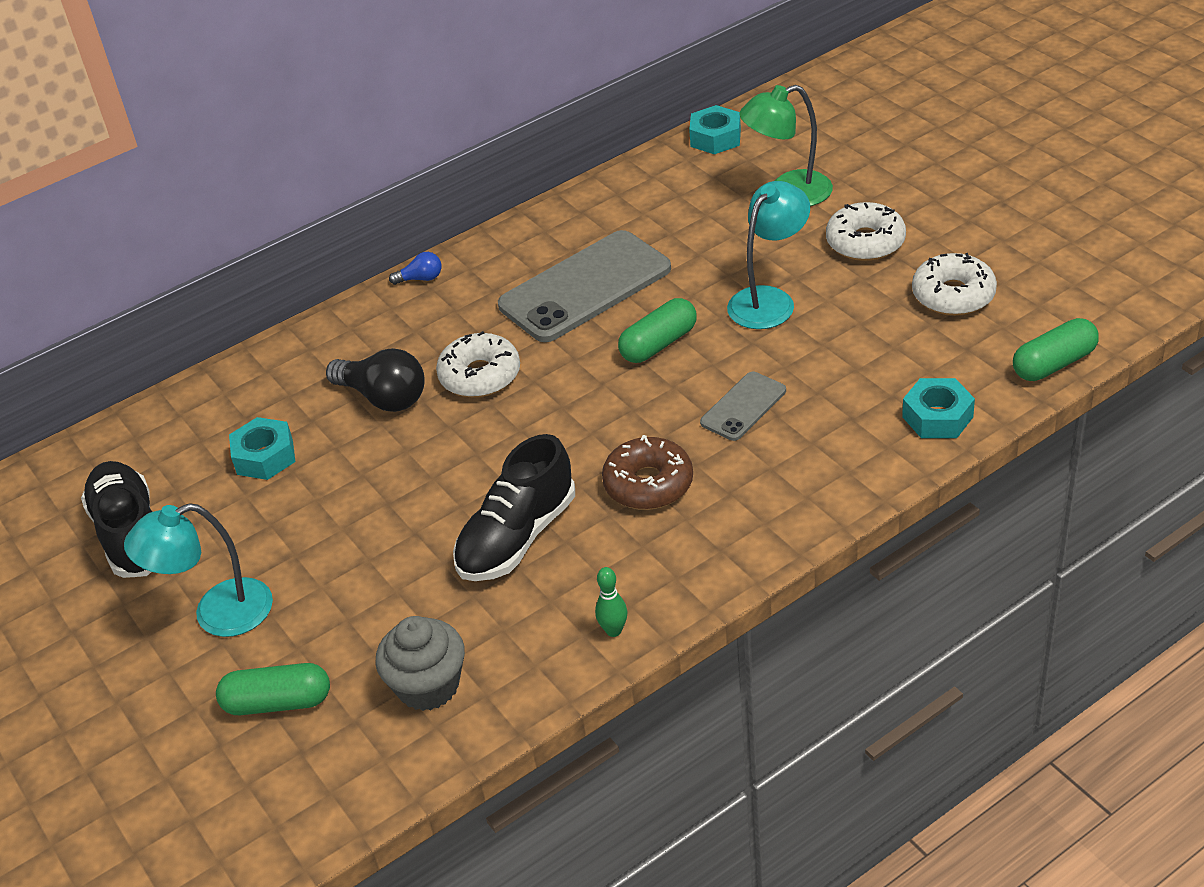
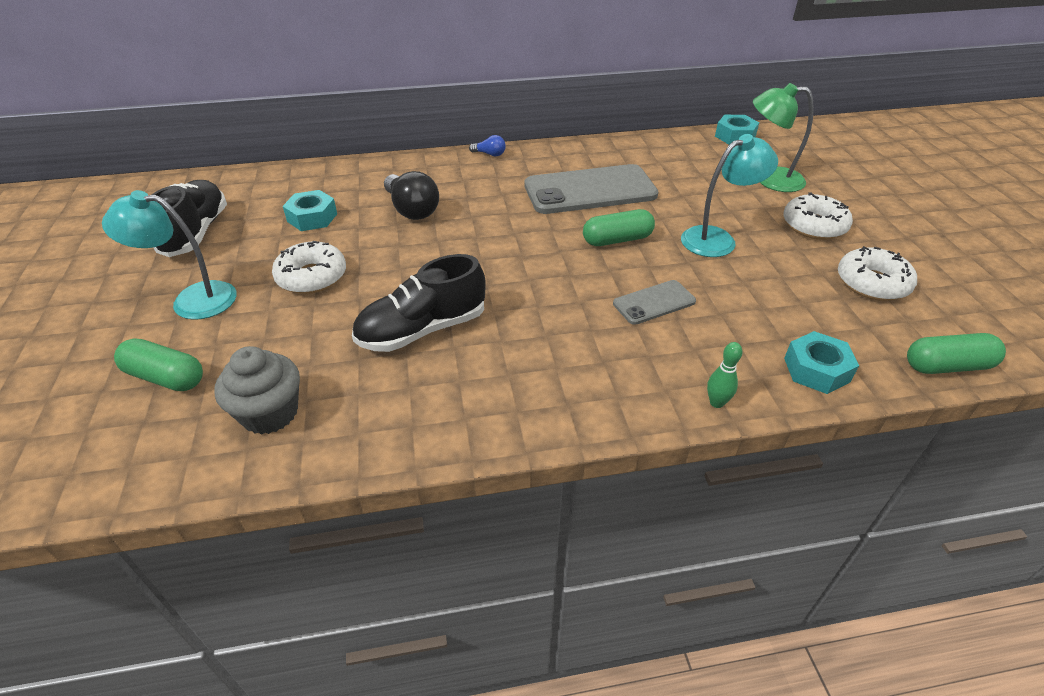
camera: 20 degrees right, 0 degrees up
white donut [436,331,520,398] -> white donut moved to [272,241,346,294]
green bowling pin [595,567,627,637] -> green bowling pin moved to [707,342,742,408]
brown donut [602,435,693,510] -> none

